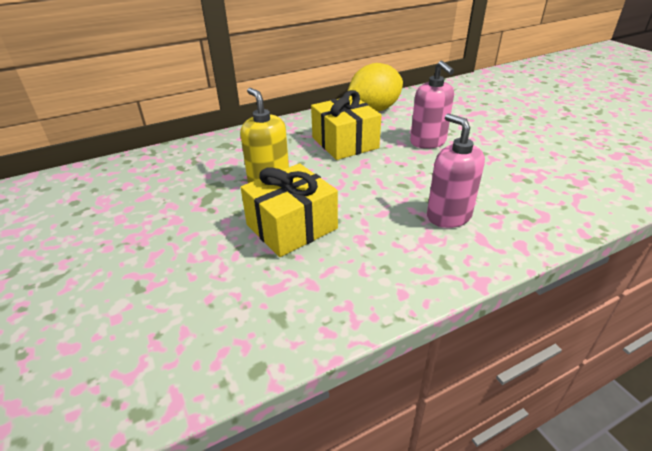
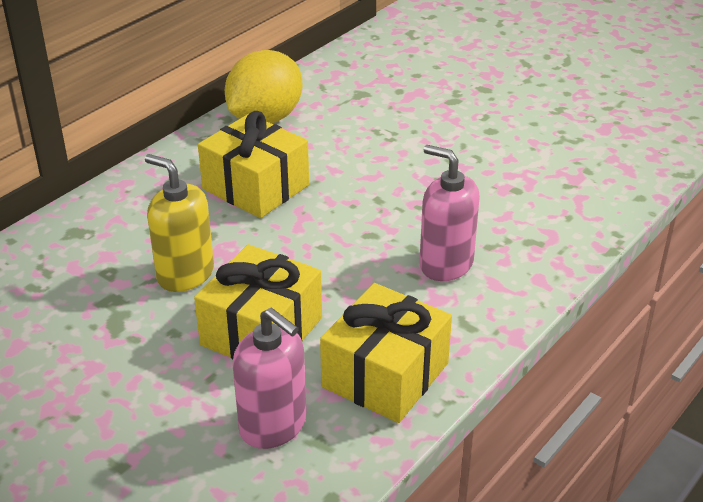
camera: 25 degrees left, 0 degrees up
pink soap dispenser [410,61,454,149] -> pink soap dispenser moved to [232,308,306,449]
none -> yellow gift [320,283,452,423]

